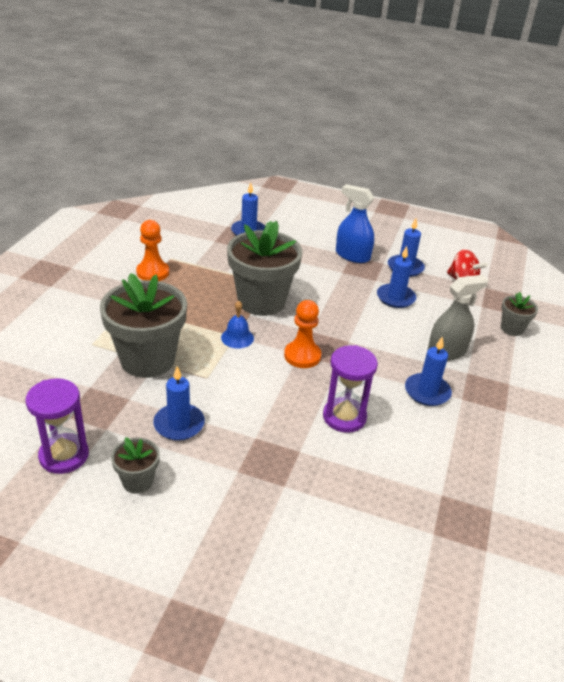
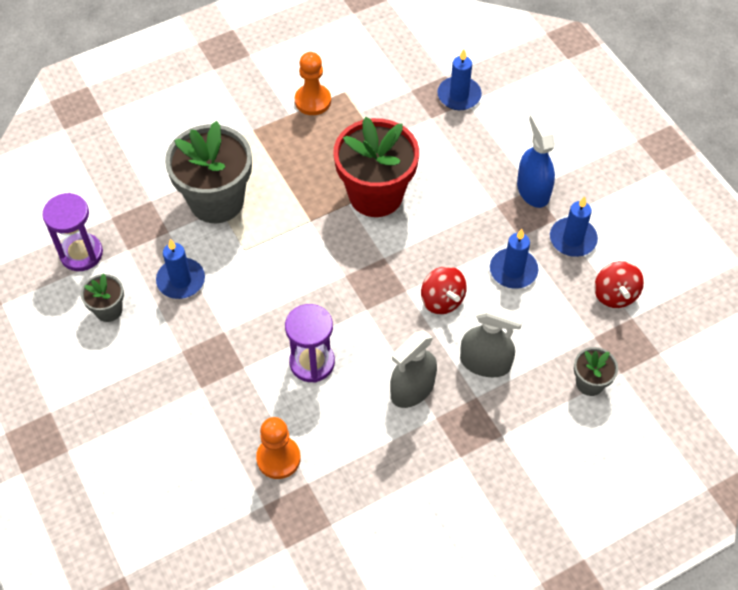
camera: 45 degrees right, 20 degrees up
blue bell [221,301,254,349] -> none
grey flower pot [227,221,302,316] -> red flower pot [333,117,419,217]
orange pawn [284,300,321,368] -> orange pawn moved to [256,417,301,479]
blue candle [405,336,452,406] -> grey spray bottle [390,330,437,408]
none -> red spinning top [421,266,467,314]

